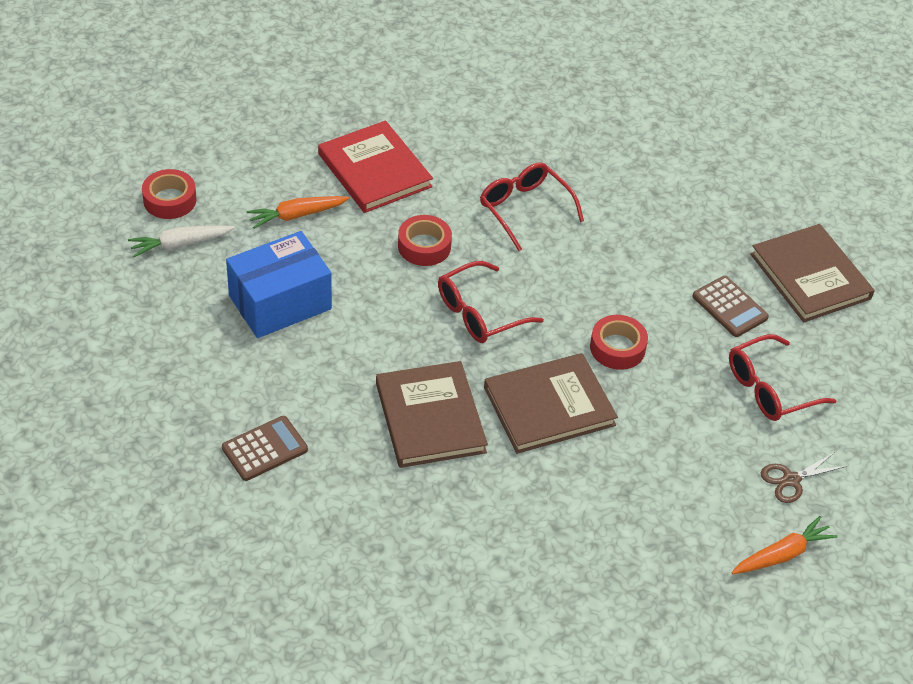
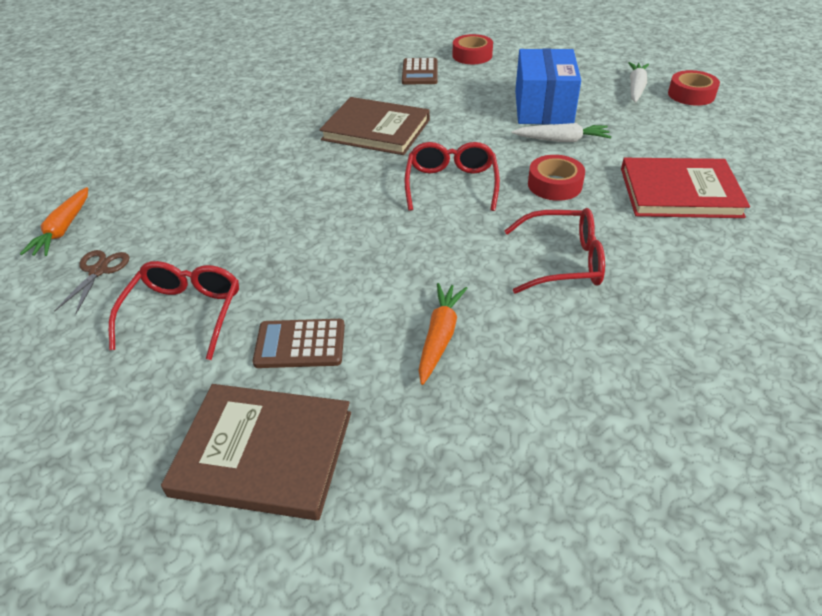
camera: 130 degrees right, 5 degrees down
orange carrot [247,196,349,229] -> orange carrot moved to [418,283,467,385]
brown book [484,353,618,454] -> none
red tape [590,315,648,370] -> red tape moved to [453,34,493,64]
none -> white carrot [511,123,611,142]

